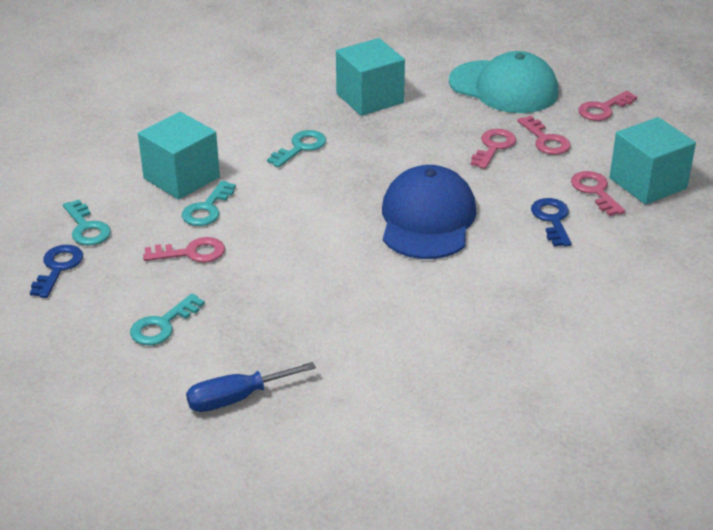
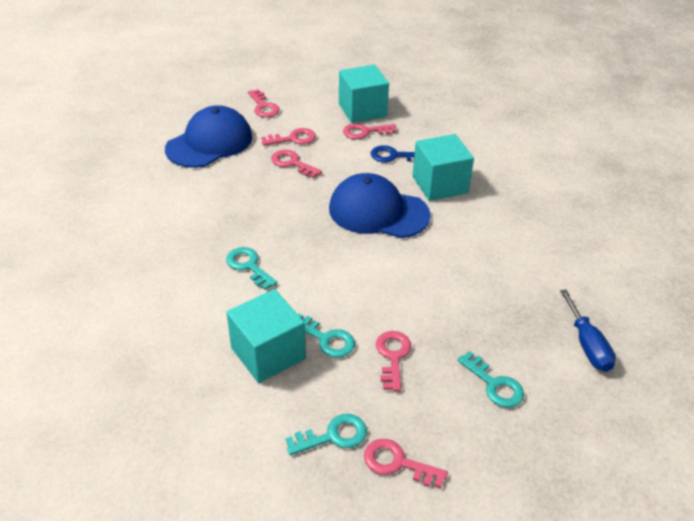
camera: 80 degrees left, 5 degrees up
blue key [30,245,83,298] -> pink key [364,439,448,488]
turquoise cube [336,38,405,116] -> turquoise cube moved to [412,134,474,201]
turquoise cap [449,51,558,113] -> blue cap [165,105,252,168]

